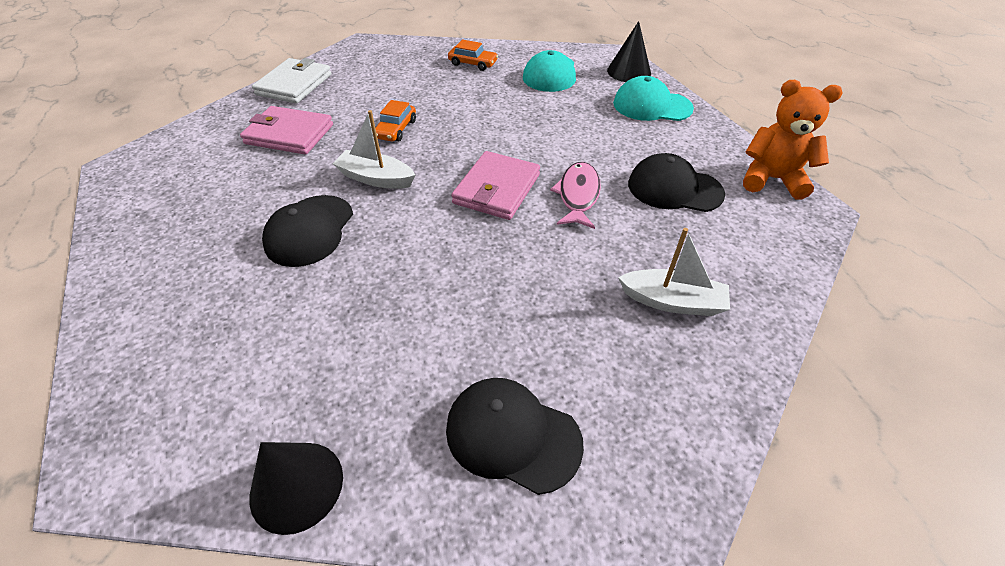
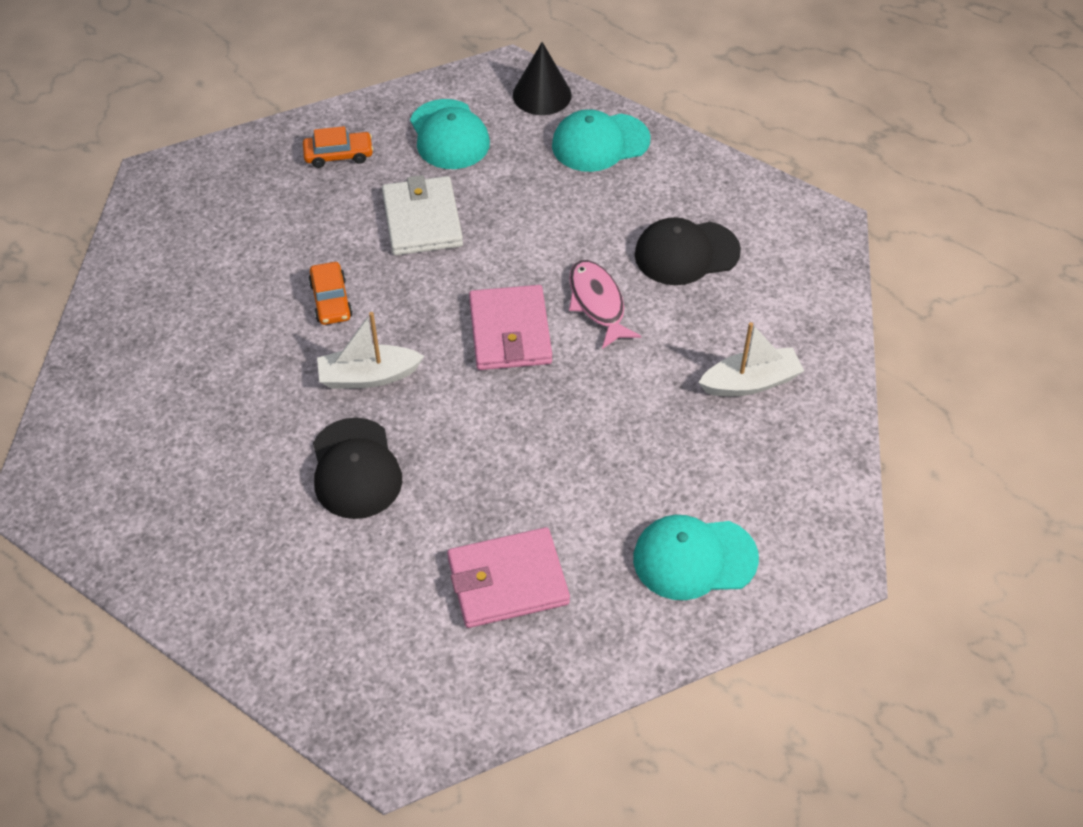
camera: 30 degrees left, 5 degrees up
pink wallet [240,106,333,155] -> pink wallet moved to [447,527,570,628]
black cone [249,442,343,535] -> none
white wallet [252,58,331,103] -> white wallet moved to [382,175,463,255]
black cap [446,378,584,495] -> turquoise cap [633,515,759,600]
orange teddy bear [743,80,842,199] -> none

